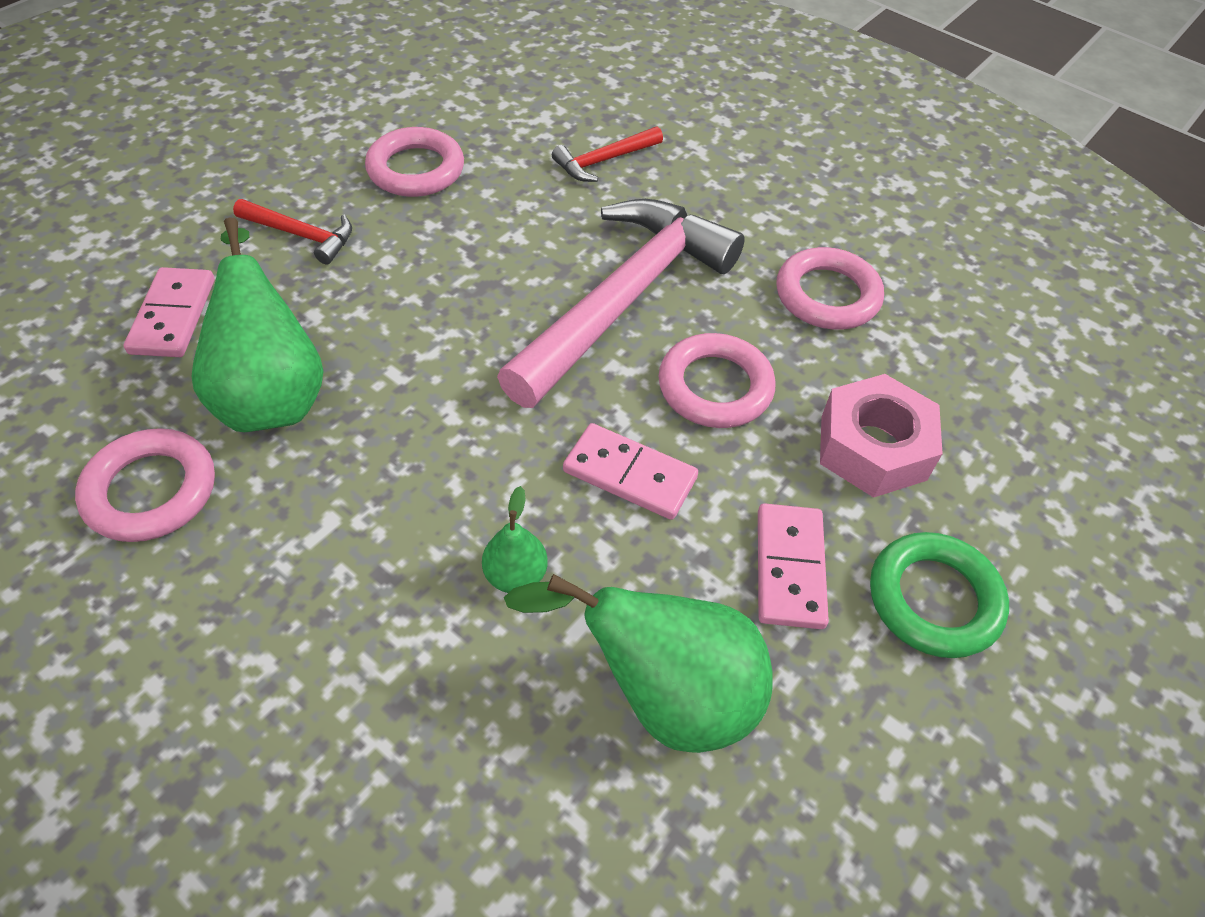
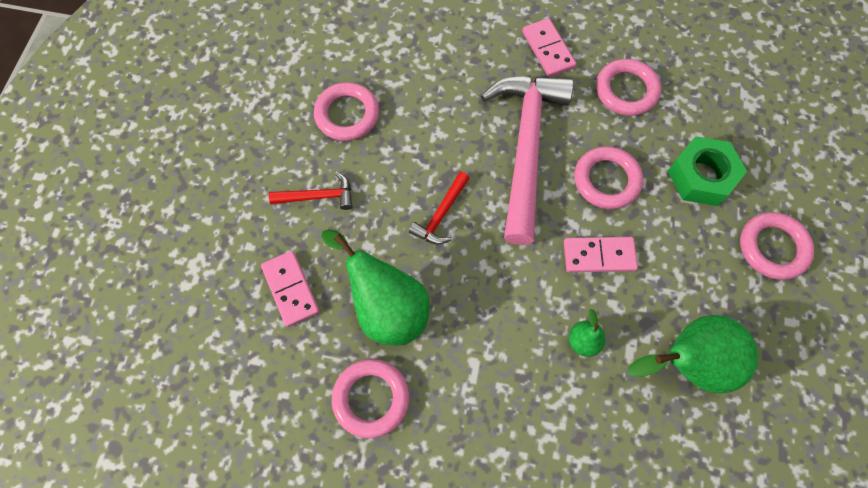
camera: 25 degrees left, 15 degrees up
red hammer [552,126,663,182] -> red hammer moved to [409,172,470,245]
pink domino [758,503,829,629] -> pink domino moved to [522,18,576,77]
pink nut [820,374,943,498] -> green nut [668,136,747,206]
green ring [870,532,1009,658] -> pink ring [740,212,814,280]

